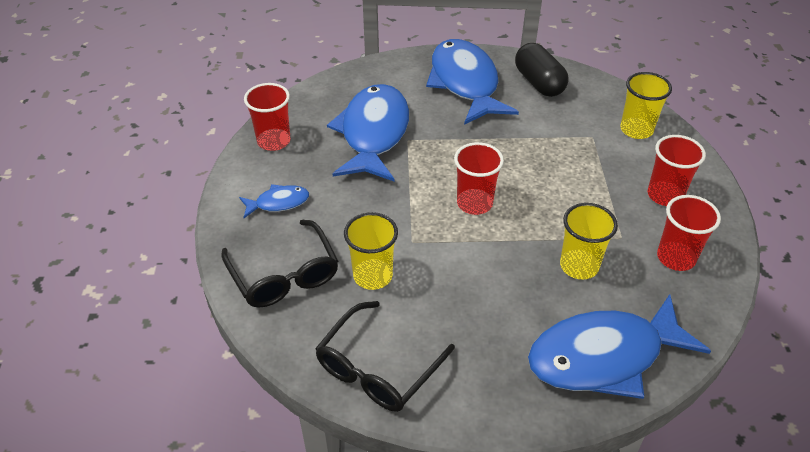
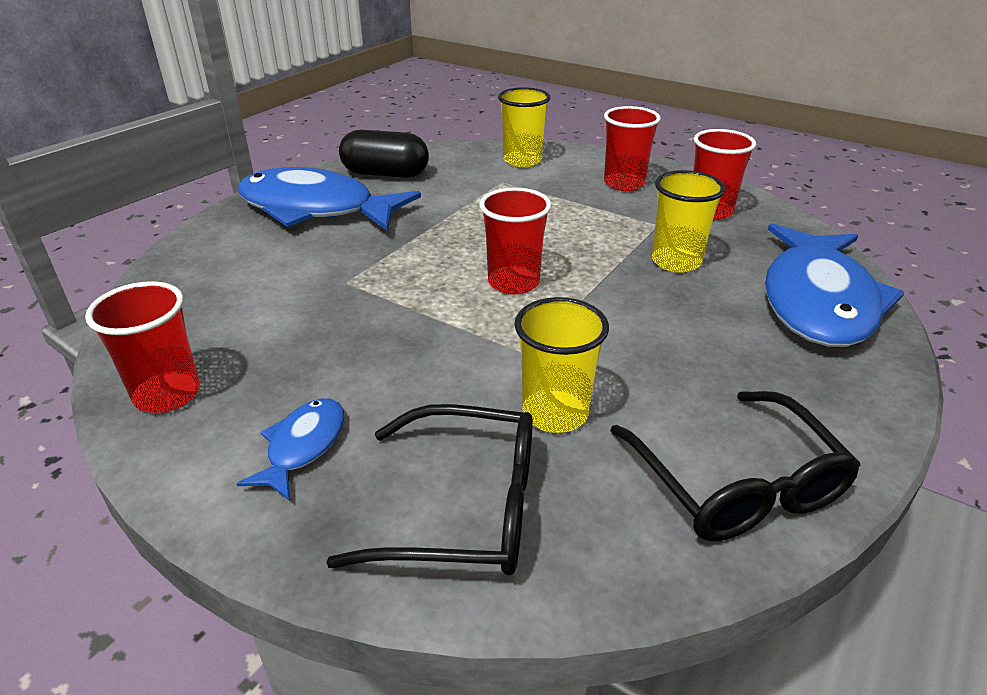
camera: 55 degrees left, 10 degrees down
blue fish [327,84,409,181] -> none

